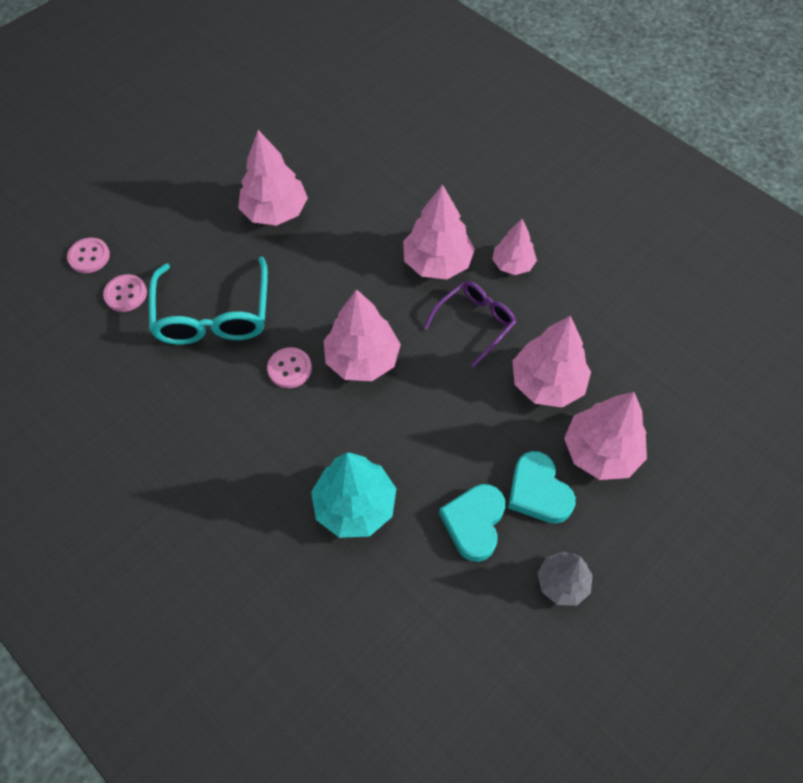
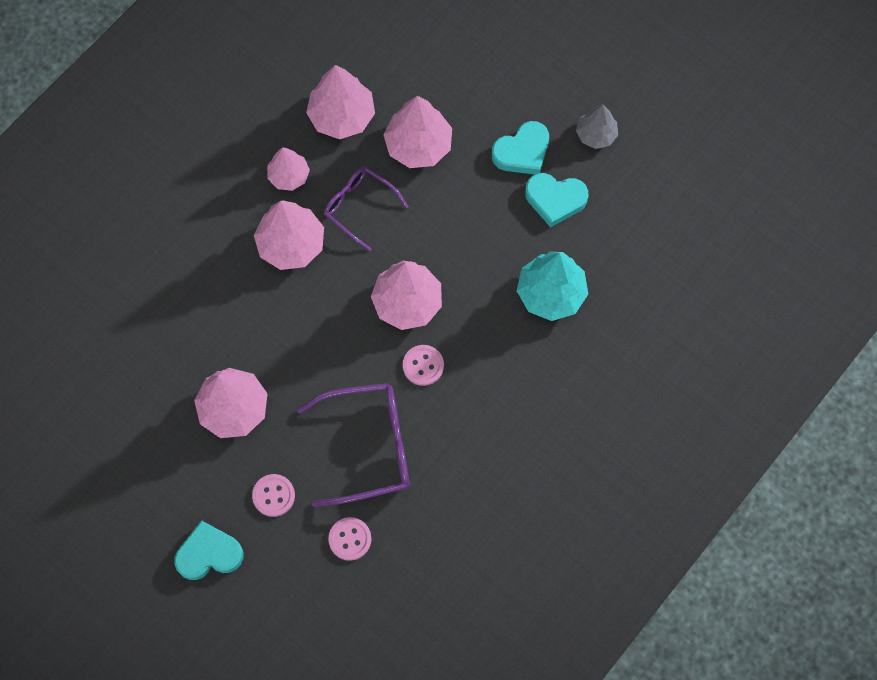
camera: 95 degrees left, 10 degrees up
pink button [67,238,110,273] -> pink button moved to [252,474,295,517]
turquoise glasses [149,257,268,345] -> purple glasses [297,383,410,507]
pink tree [564,392,647,480] -> pink tree moved to [306,65,375,139]
none -> turquoise heart [174,520,243,580]

